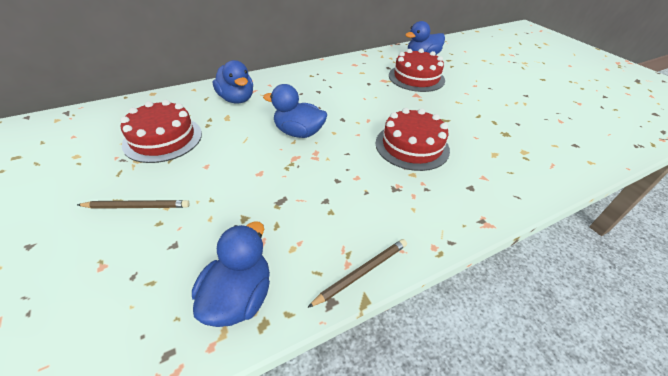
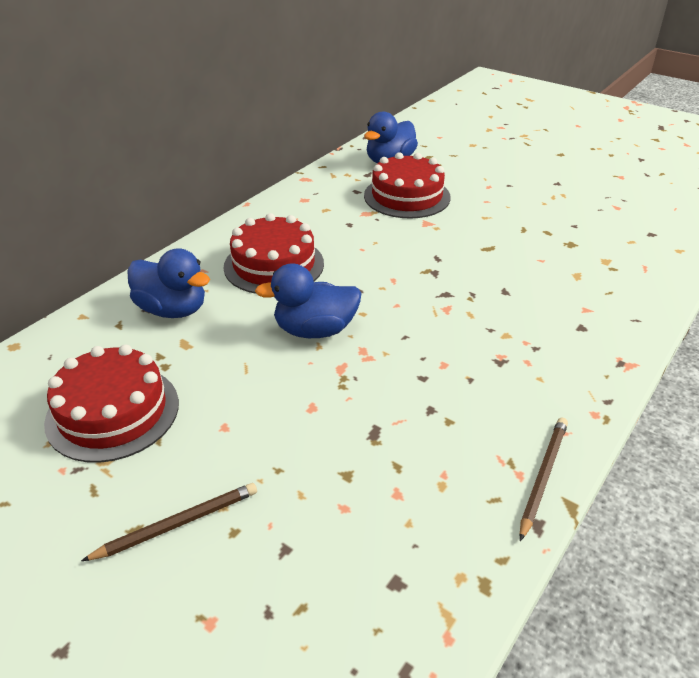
camera: 25 degrees left, 5 degrees down
blue duck [192,222,270,327] -> none
red cake [375,108,450,171] -> red cake moved to [223,213,324,294]

